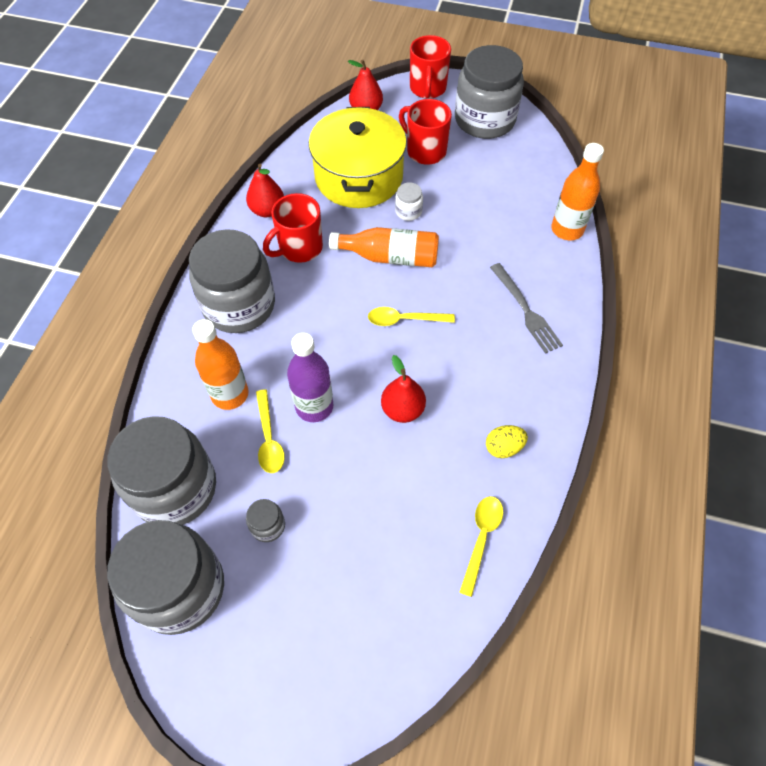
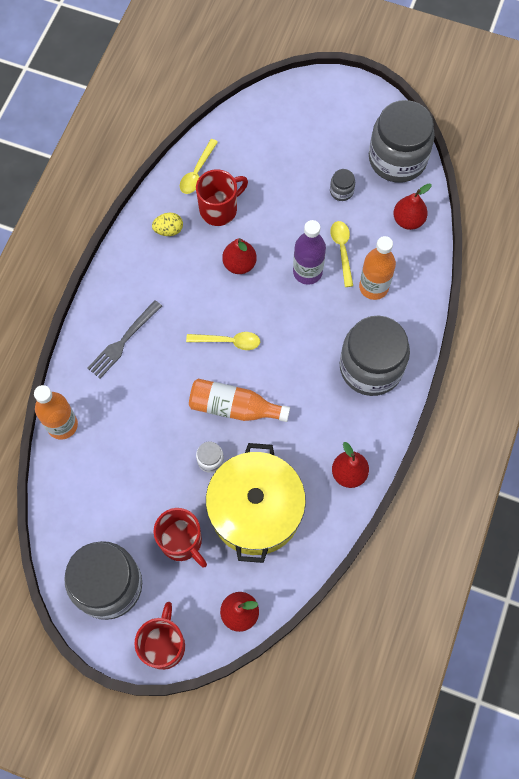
camera: 175 degrees left, 10 degrees up
grey jar [107,416,216,525] -> red pear [393,184,432,230]
red mug [263,193,323,263] -> red mug moved to [196,169,248,226]
grey fork [490,263,563,354] -> grey fork turned 120 degrees counterclockwise [87,300,162,378]

